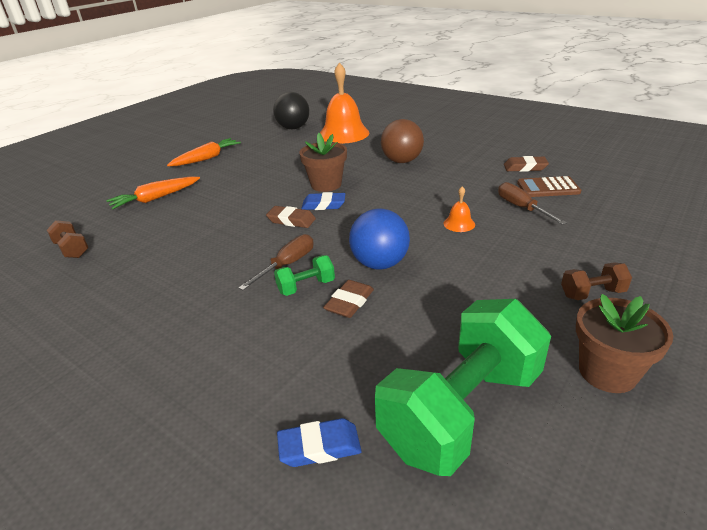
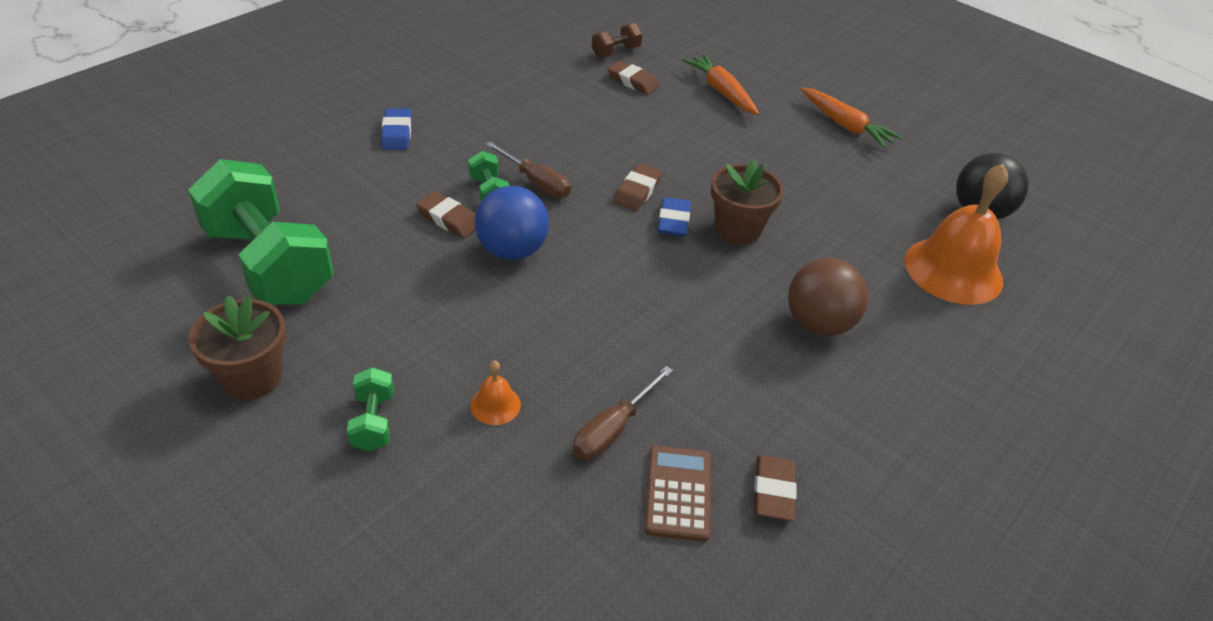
camera: 90 degrees right, 10 degrees up
blue eraser [277,418,362,467] -> blue eraser moved to [381,108,412,150]
orange bell [444,186,475,232] -> orange bell moved to [470,360,521,425]
brown screwdriver [498,182,567,225] -> brown screwdriver turned 150 degrees clockwise [573,366,673,460]
brown dumbbell [561,262,632,300] -> green dumbbell [347,367,394,451]
none -> brown eraser [607,60,660,95]

